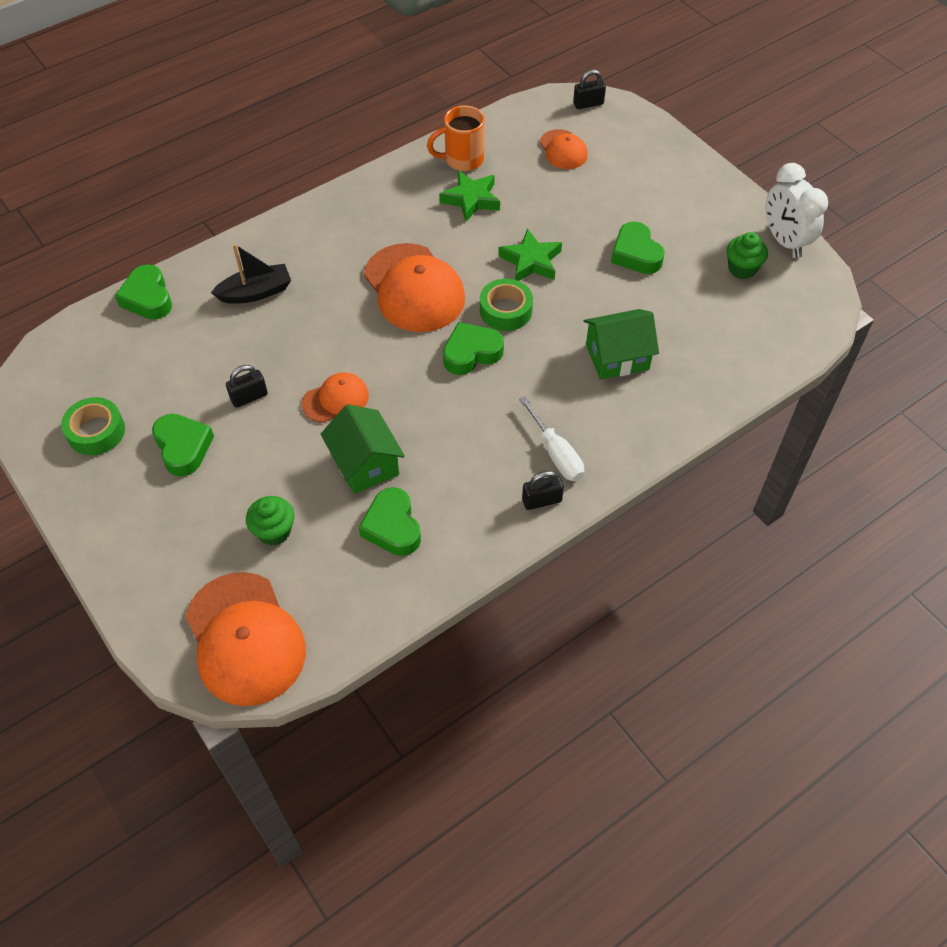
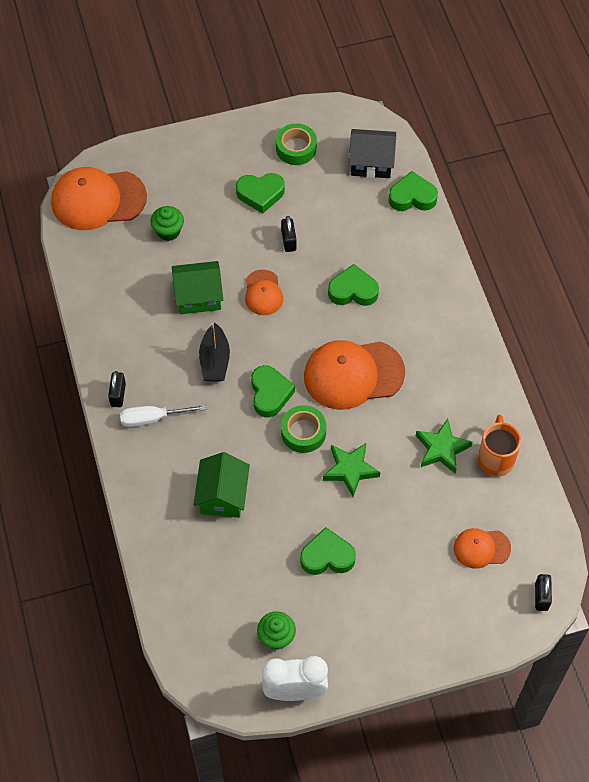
camera: 110 degrees right, 5 degrees up
black boat [211,243,291,304] -> black boat moved to [199,323,230,381]
green heart [359,487,421,556] -> green heart moved to [328,264,379,306]
none -> black house [349,129,396,178]

